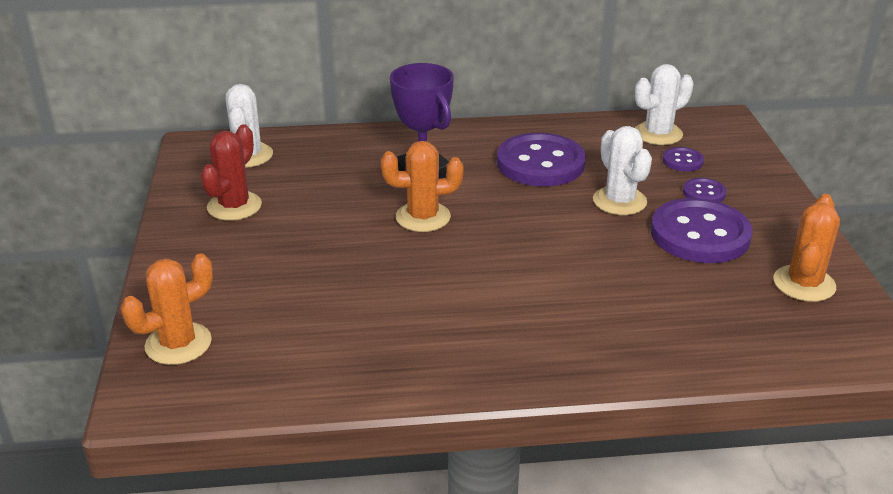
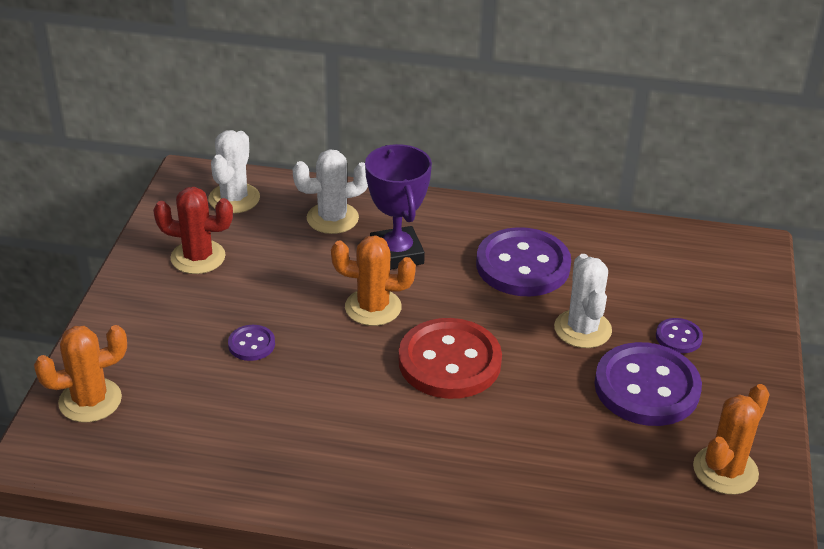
camera: 15 degrees right, 5 degrees up
red cactus [200,124,262,221] -> red cactus turned 60 degrees clockwise [153,187,233,274]
white cactus [635,64,694,145] -> white cactus moved to [293,149,368,234]
purple button [663,147,704,172] -> purple button moved to [228,325,275,361]
none -> red button [398,318,502,399]

